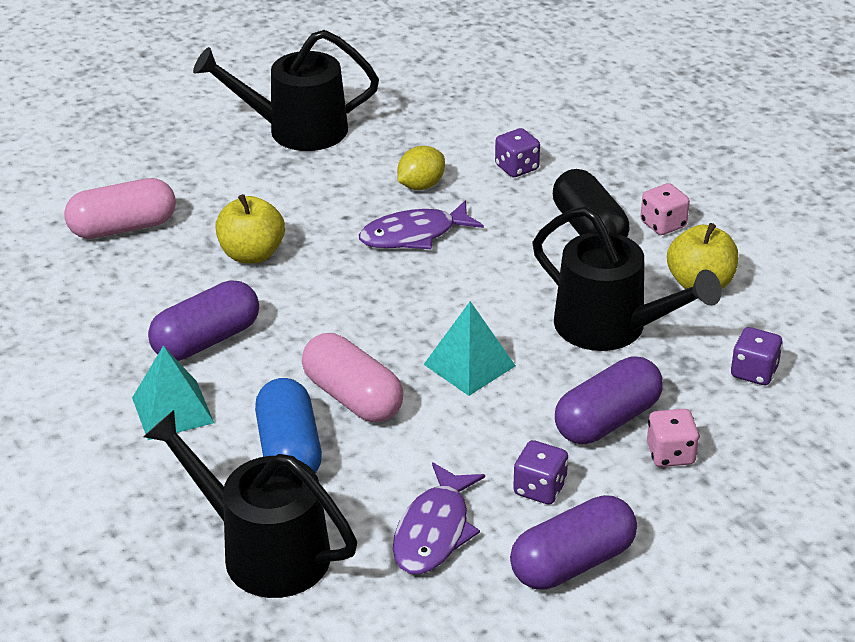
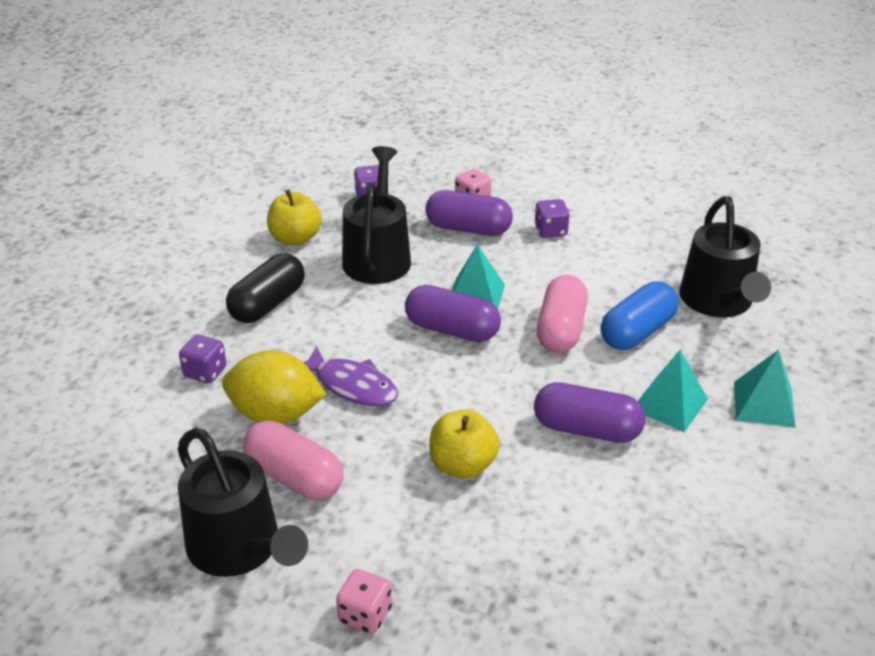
camera: 125 degrees left, 0 degrees up
pink capsule [64,178,176,239] -> pink capsule moved to [243,421,344,500]
purple fish [393,462,485,574] -> none
yellow lemon [397,146,445,190] -> yellow lemon [222,350,326,424], size x1.67
purple capsule [510,495,637,589] -> purple capsule moved to [405,285,501,342]
pink dice [640,183,690,235] -> pink dice moved to [336,569,392,634]
none -> turquoise pyramid [734,350,796,428]

